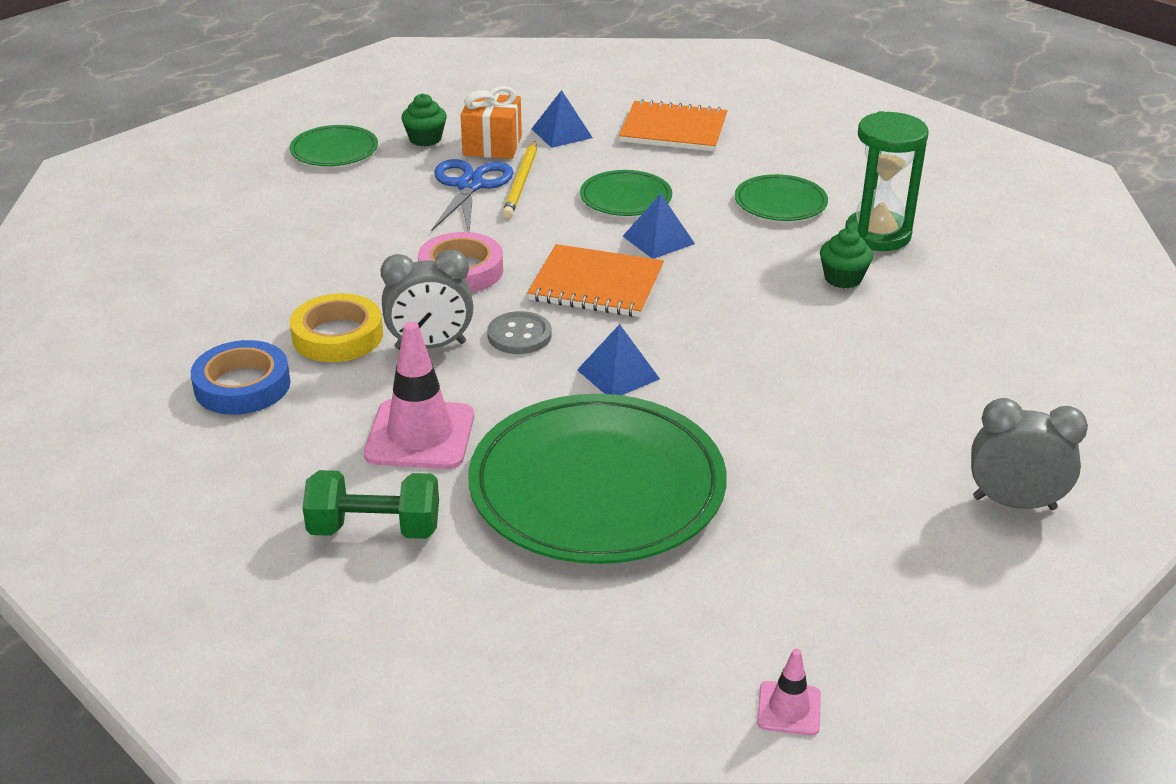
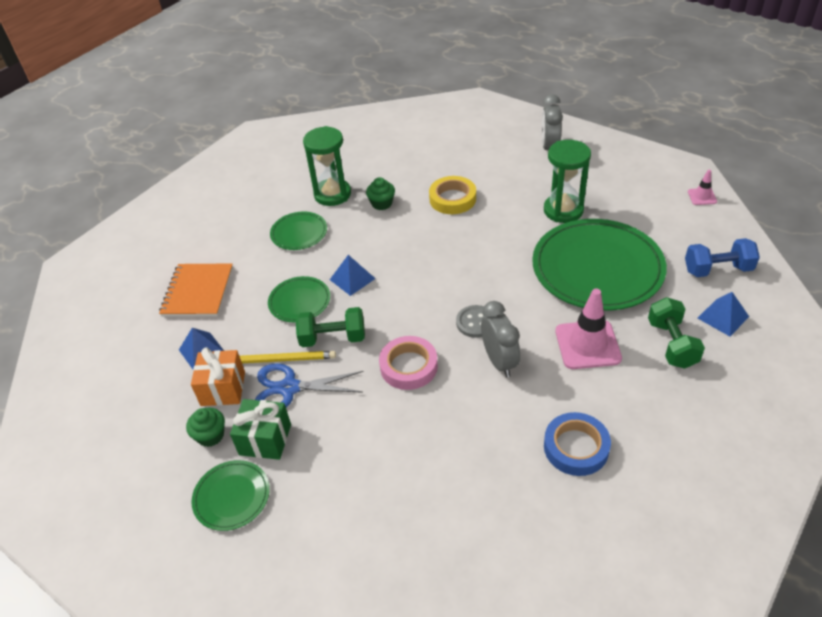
camera: 95 degrees left, 10 degrees up
yellow tape [290,293,383,362] -> yellow tape moved to [429,176,476,214]
orange notebook [527,244,664,317] -> none
blue pyramid [577,324,660,395] -> blue pyramid moved to [698,292,749,336]
none -> green gift [230,399,291,460]
none -> green dumbbell [296,307,365,347]
none -> green hourglass [544,140,591,223]
none -> blue dumbbell [685,238,760,277]

